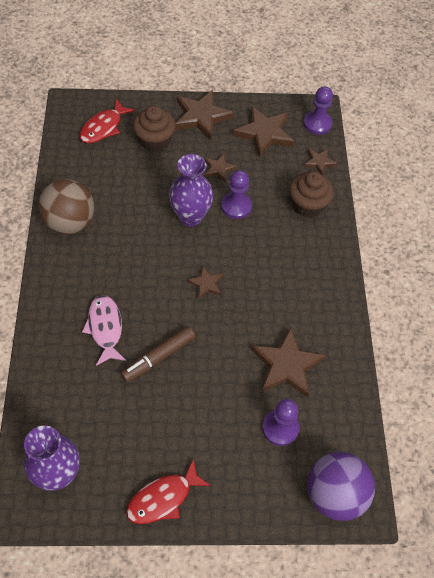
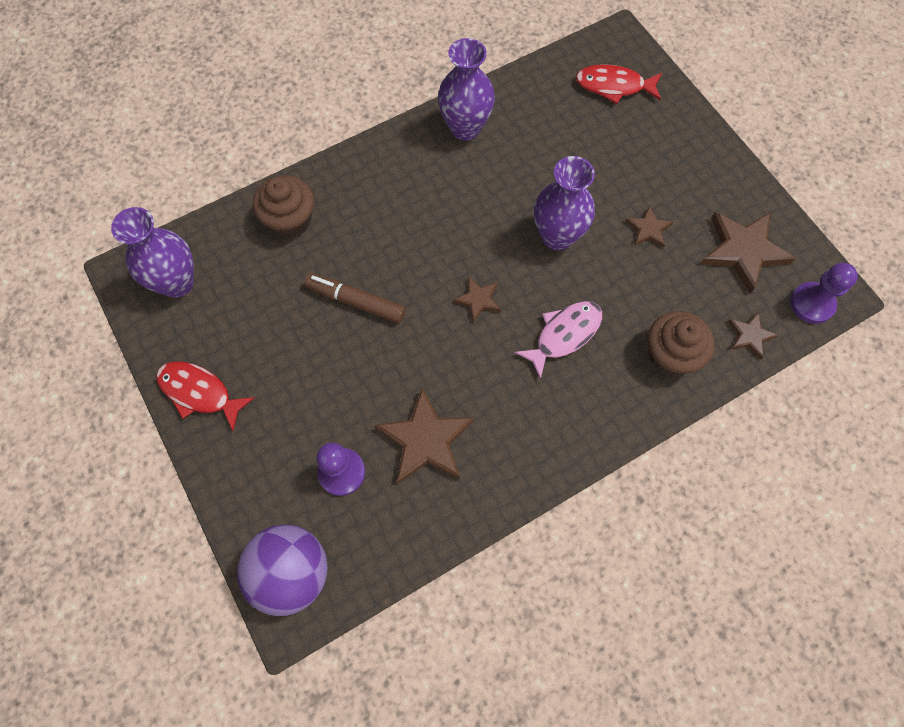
camera: 65 degrees right, 10 degrees up
brown ball [38,179,94,234] -> purple vase [438,38,495,141]
pink fish [82,295,126,366] -> pink fish moved to [514,301,602,380]
brown cupcake [133,106,176,152] -> brown cupcake moved to [253,175,314,238]
brown star [175,90,234,140] -> none
purple pawn [221,170,252,219] -> none

